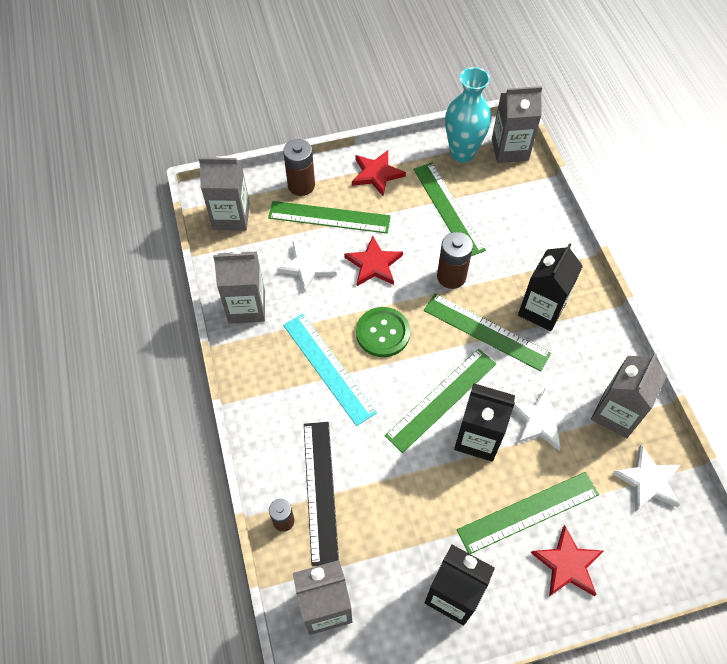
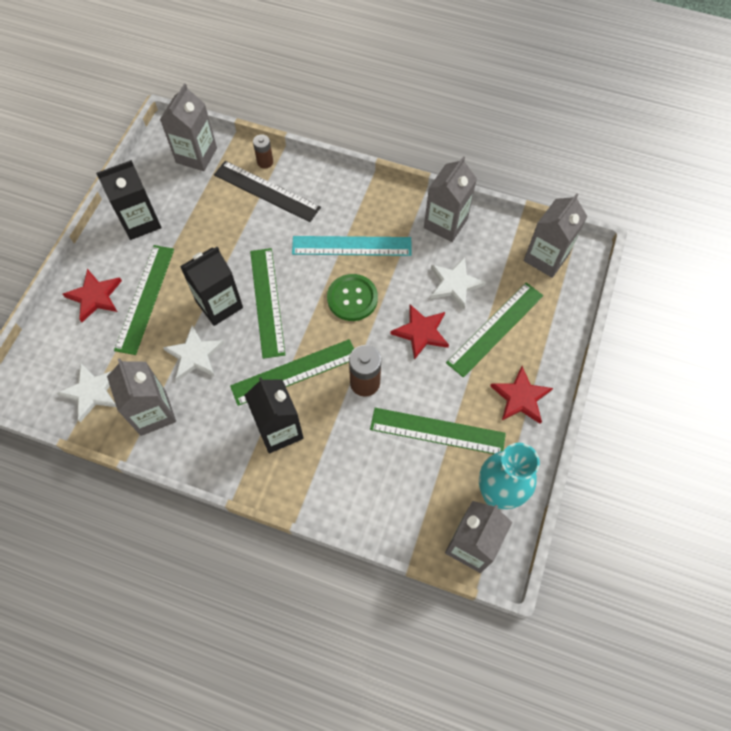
camera: 125 degrees right, 5 degrees up
brown battery [283,139,315,196] -> none

